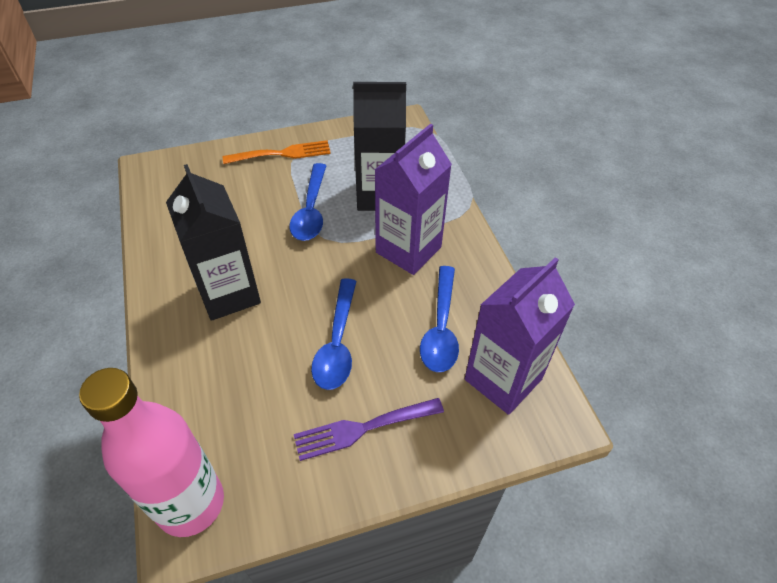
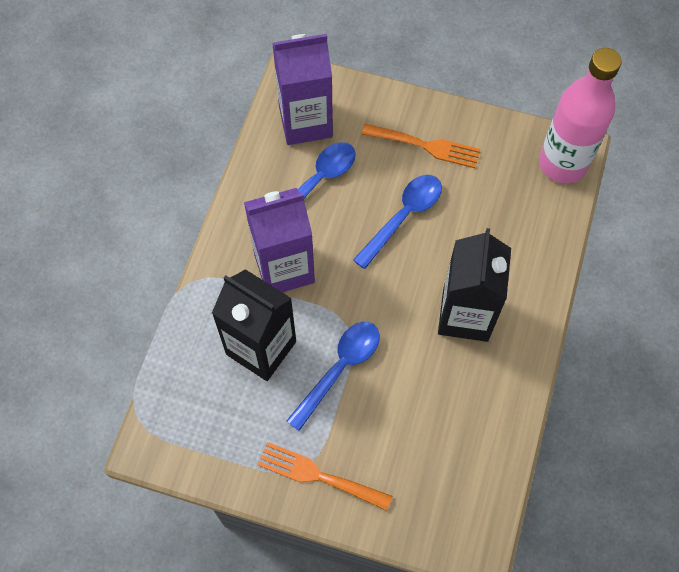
camera: 145 degrees left, 15 degrees up
purple fork [294,398,444,461] -> orange fork [362,124,481,168]

